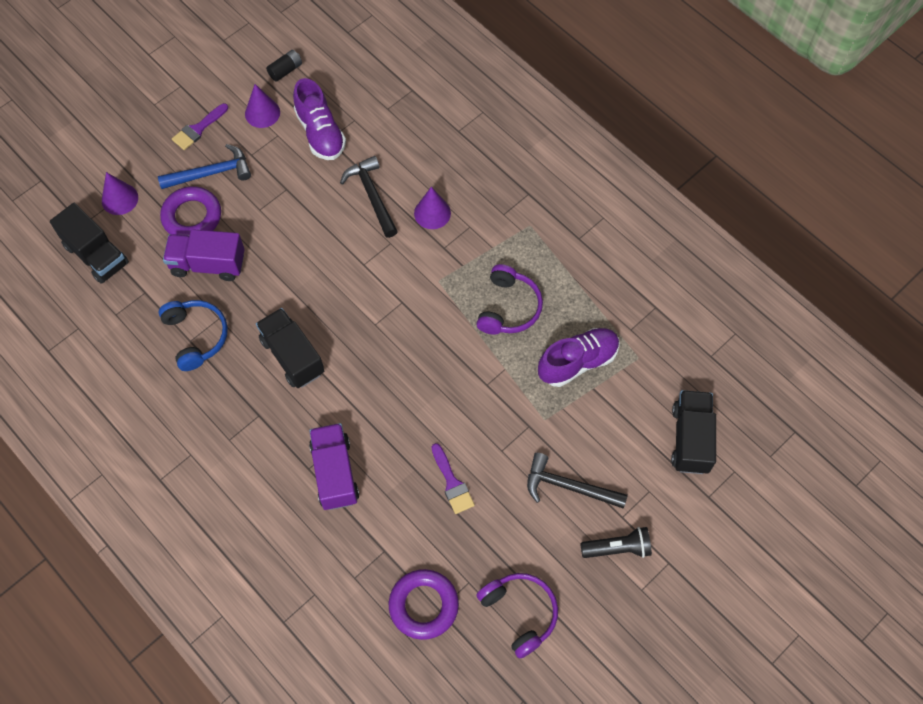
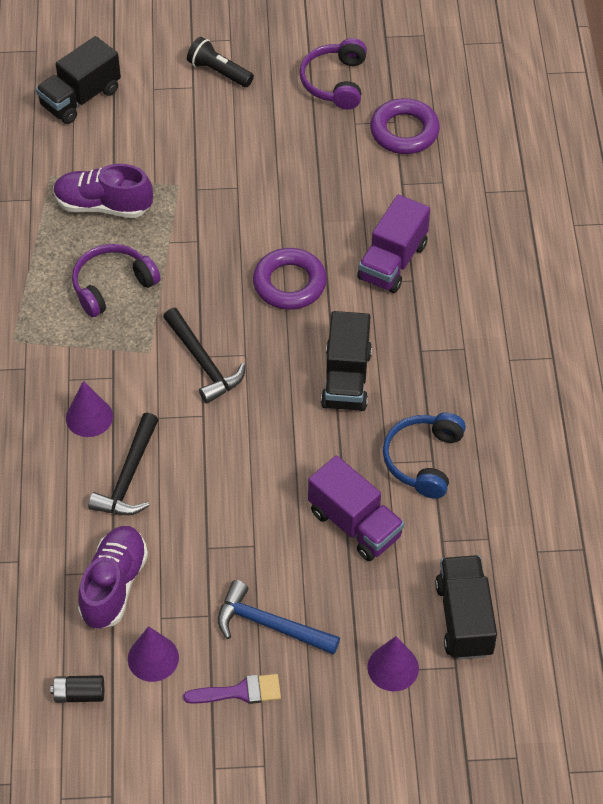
camera: 140 degrees left, 10 degrees down
purple ring [160,186,221,236] -> purple ring moved to [253,248,327,310]
purple brush [431,443,475,514] -> none
black hammer [527,453,628,509] -> black hammer moved to [163,308,246,404]

